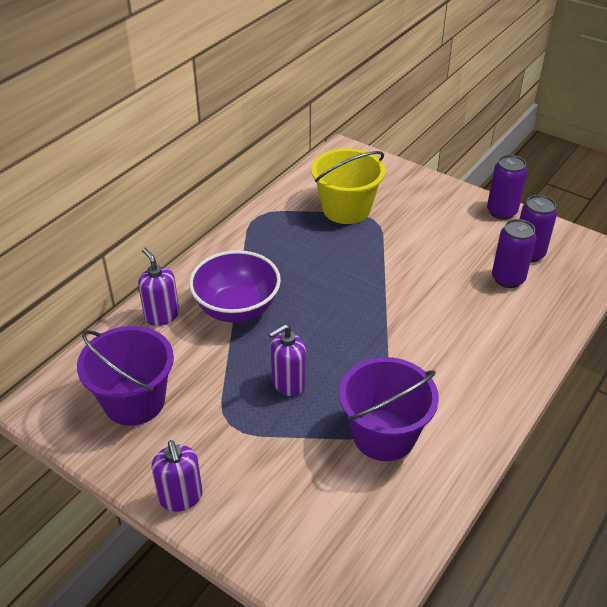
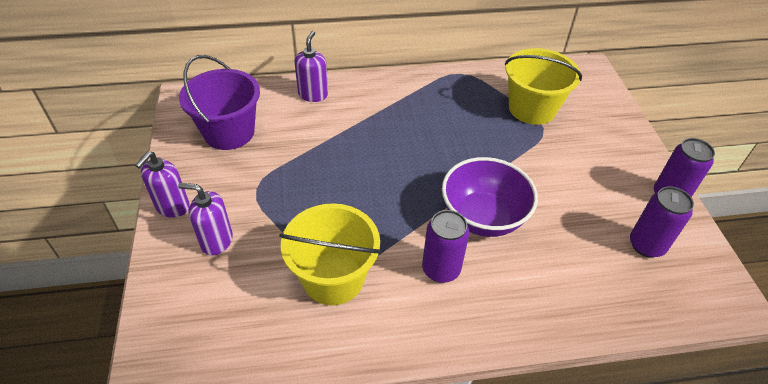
camera: 45 degrees right, 5 degrees up
purple bowl [189,250,281,323] -> purple bowl moved to [442,157,538,237]
purple soap dispenser [269,324,306,396] -> purple soap dispenser moved to [178,183,233,256]
purple bucket [339,357,439,461] -> yellow bucket [279,203,381,305]
purple can [492,219,536,288] -> purple can moved to [422,210,469,283]

